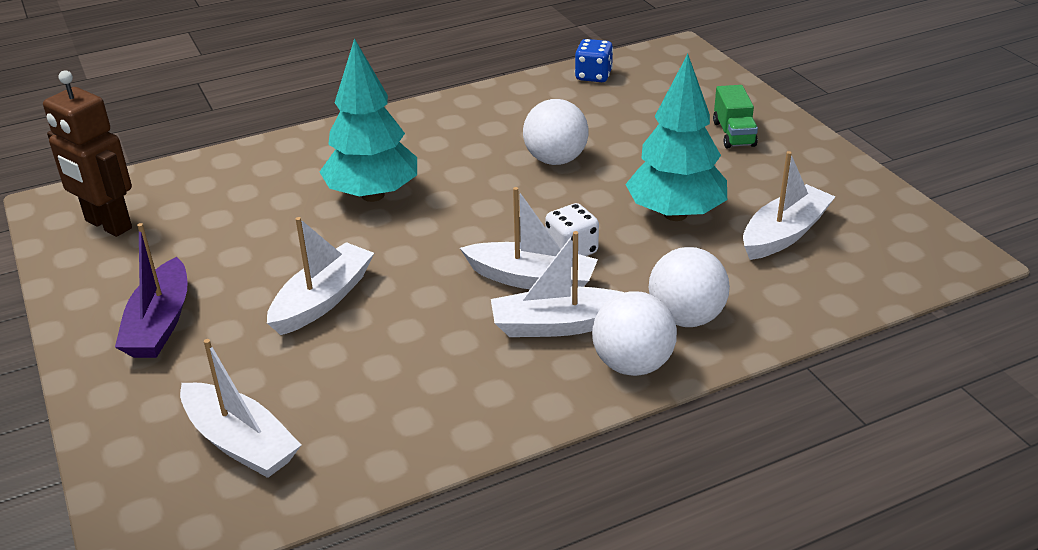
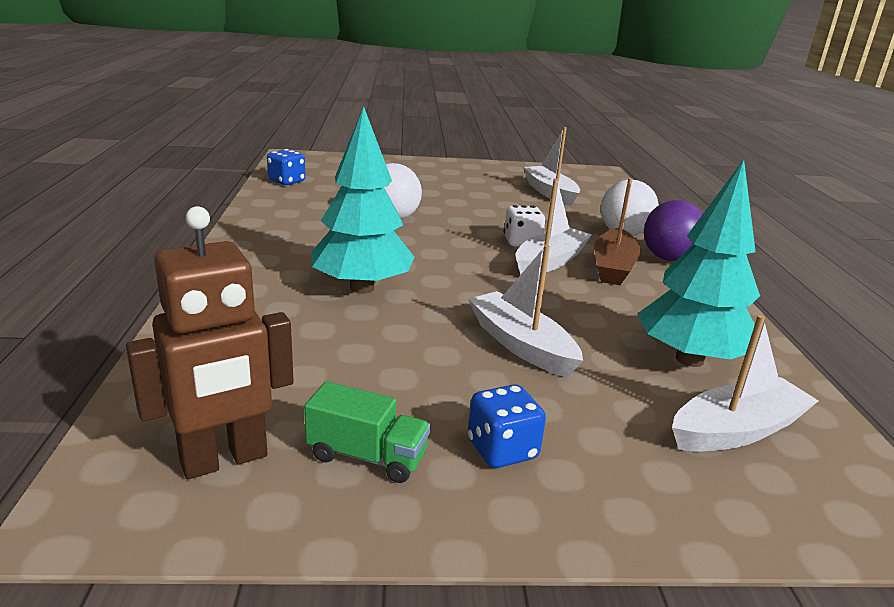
camera: 70 degrees left, 10 degrees down
purple boat [115,223,188,358] -> blue dice [468,384,546,468]
white boat [491,231,625,337] -> brown boat [594,178,641,285]
white ball [592,291,677,376] -> purple ball [644,200,703,262]
turquoise tree [625,54,727,221] -> turquoise tree moved to [637,160,760,367]
green truck [713,85,758,148] -> green truck moved to [304,381,430,483]

